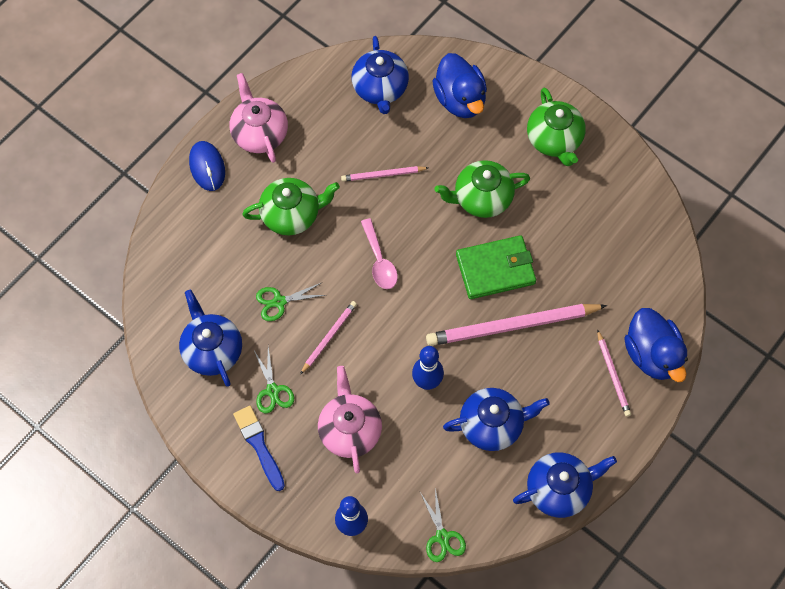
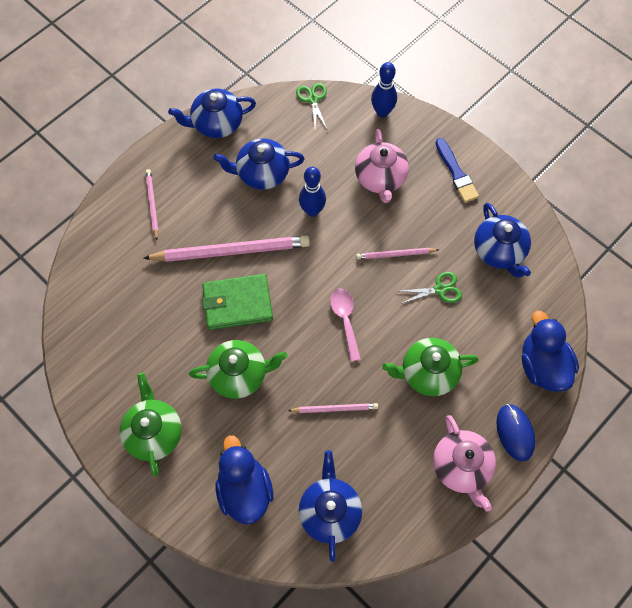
camera: 175 degrees left, 0 degrees up
green scissors [254,347,294,414] -> none
pink pencil [300,301,357,375] -> pink pencil turned 45 degrees clockwise [356,248,439,259]
blue duck [624,308,688,382] -> blue duck moved to [522,311,579,392]

